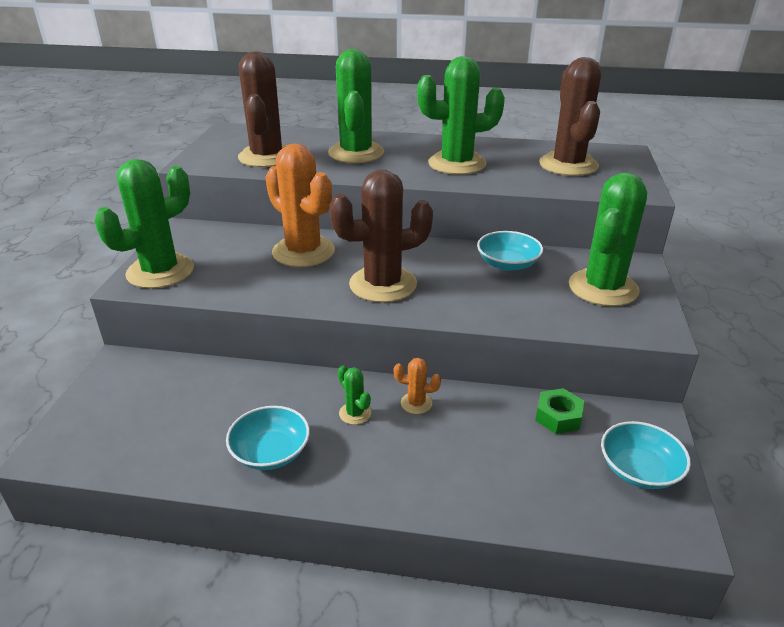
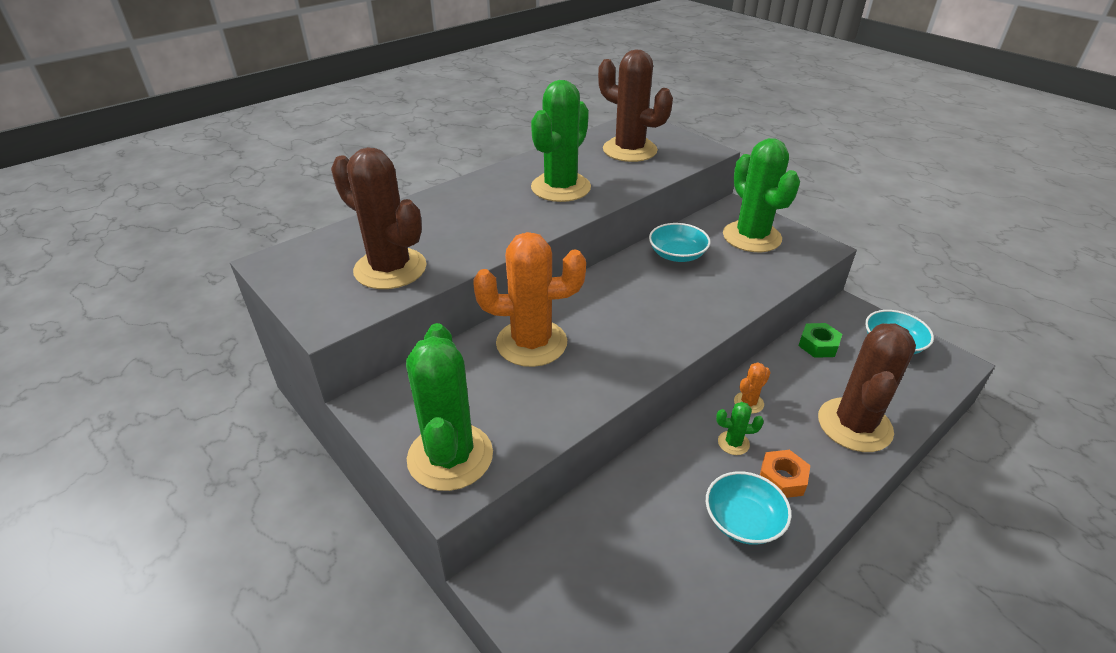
camera: 50 degrees left, 5 degrees up
green cactus [328,49,384,163] -> none
brown cactus [329,170,433,303] -> brown cactus moved to [818,323,916,452]
none -> orange nut [760,450,810,498]

